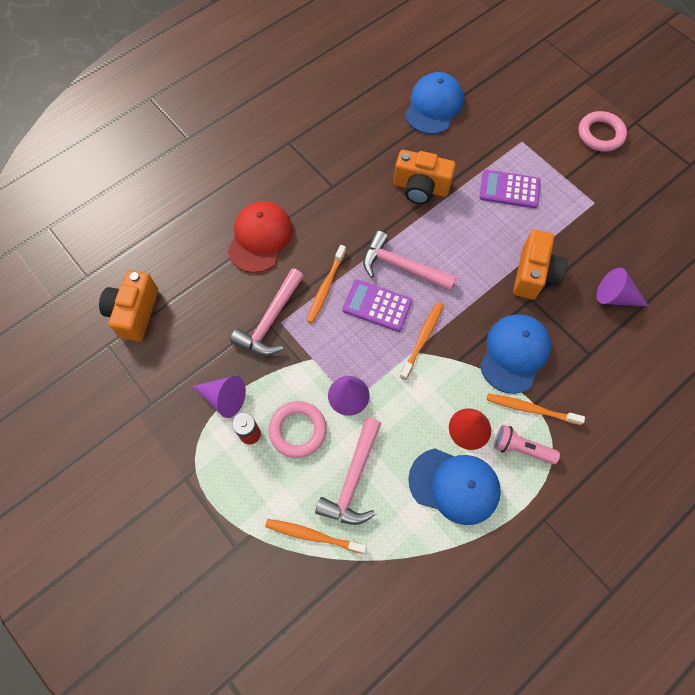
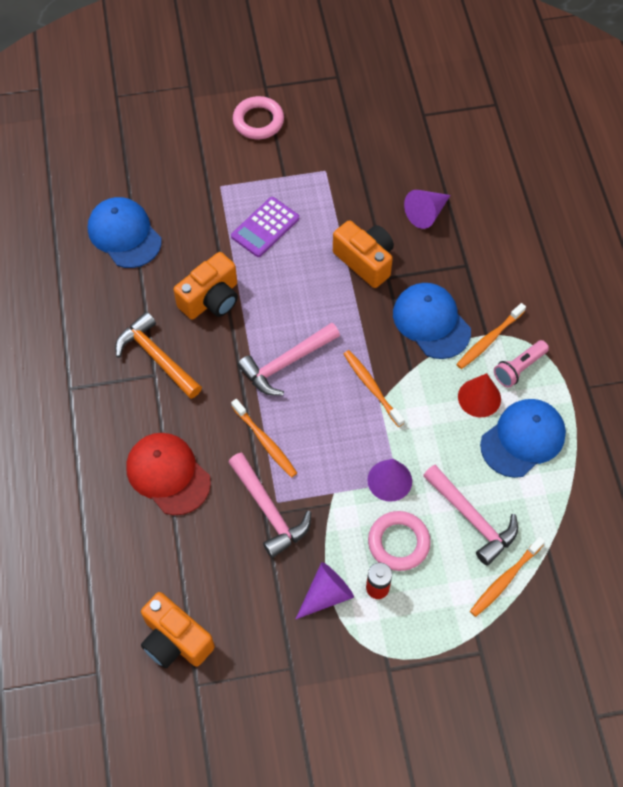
camera: 60 degrees left, 5 degrees down
purple calculator [342,279,412,332] -> none
none -> orange hammer [115,312,202,399]

